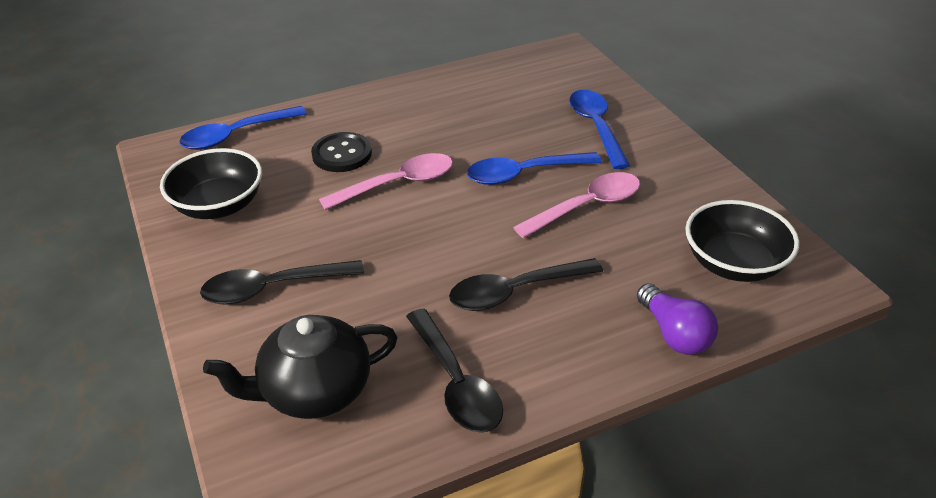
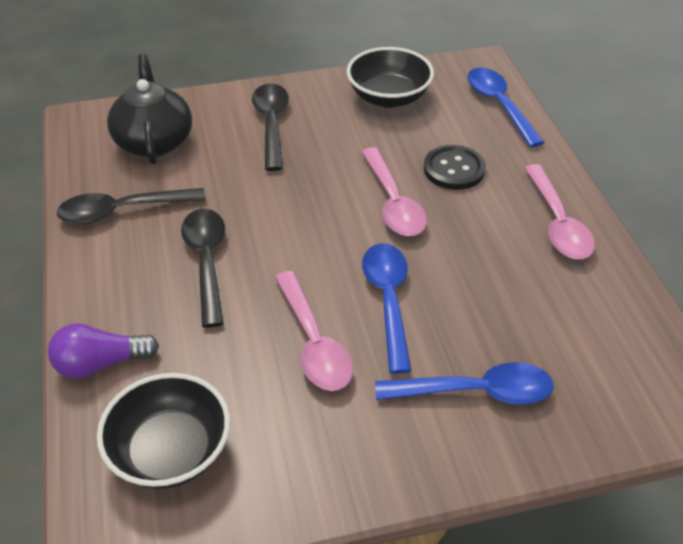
camera: 100 degrees right, 5 degrees up
none -> pink spoon [525,164,595,259]

